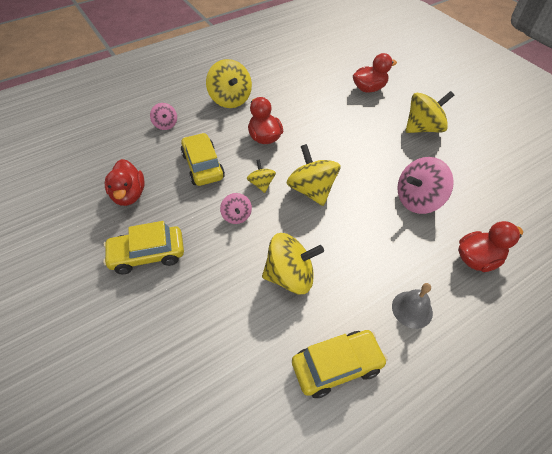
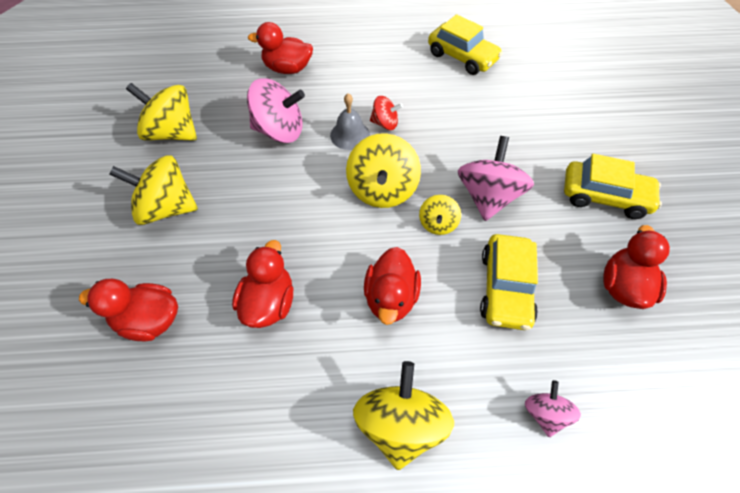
camera: 150 degrees left, 5 degrees up
pink spinning top [220,193,252,224] -> pink spinning top [458,136,534,221], size x1.84
yellow spinning top [262,233,324,294] -> yellow spinning top moved to [126,83,197,141]
yellow car [292,330,388,398] -> yellow car turned 150 degrees counterclockwise [428,14,503,75]
grey bell [392,283,433,329] -> grey bell moved to [330,93,370,150]
none -> red duck [232,240,293,328]
none -> red spinning top [370,96,403,130]

